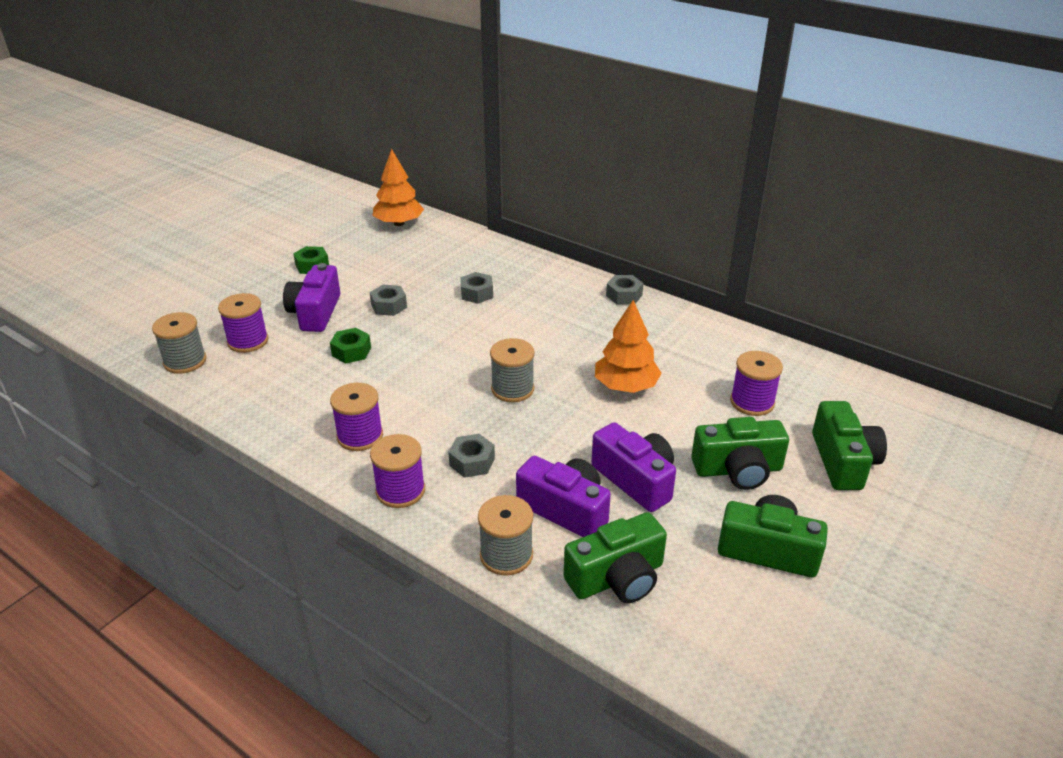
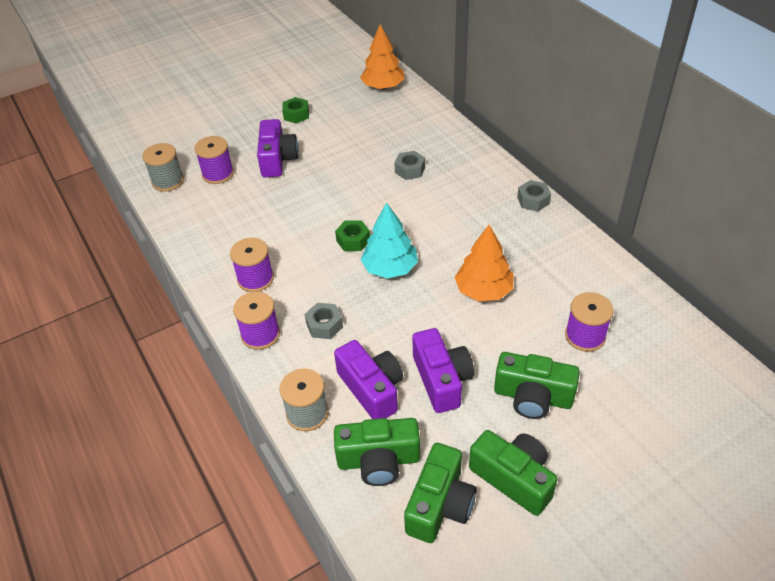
camera: 25 degrees right, 10 degrees up
purple camera [283,263,340,332] -> purple camera turned 150 degrees clockwise [257,119,299,177]
green nut [330,328,371,364] -> green nut moved to [335,220,370,251]
grey nut [370,285,407,316] -> none
grey spool [490,338,535,402] -> turquoise tree [361,202,418,278]
green camera [812,401,887,490] -> green camera moved to [404,443,476,543]

